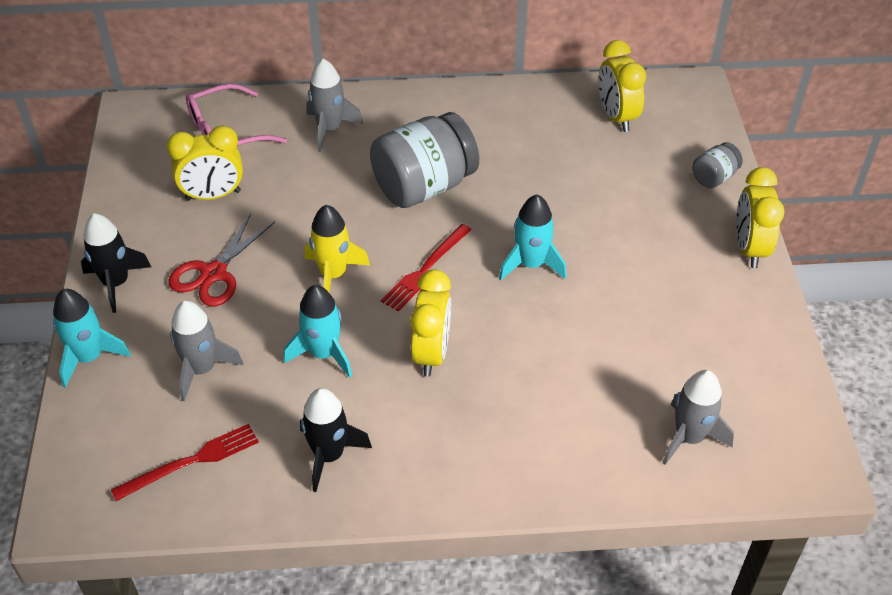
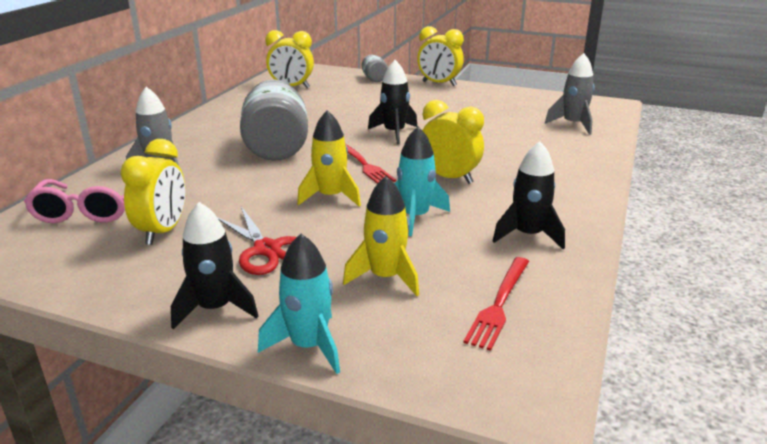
camera: 65 degrees left, 20 degrees down
red fork [111,424,259,501] -> red fork turned 150 degrees counterclockwise [463,257,529,351]
grey rocket [170,301,243,401] -> yellow rocket [343,176,419,296]
turquoise rocket [499,194,566,281] -> black rocket [368,60,417,144]

